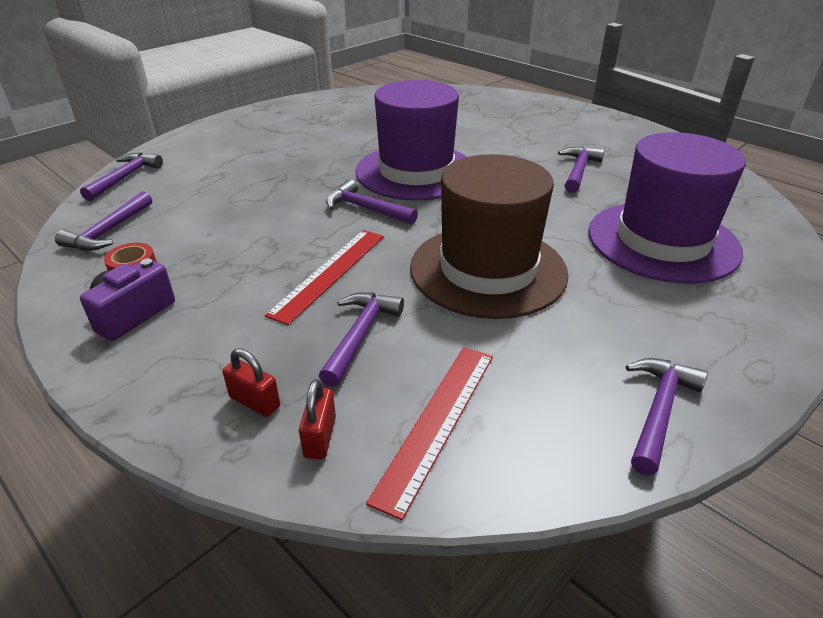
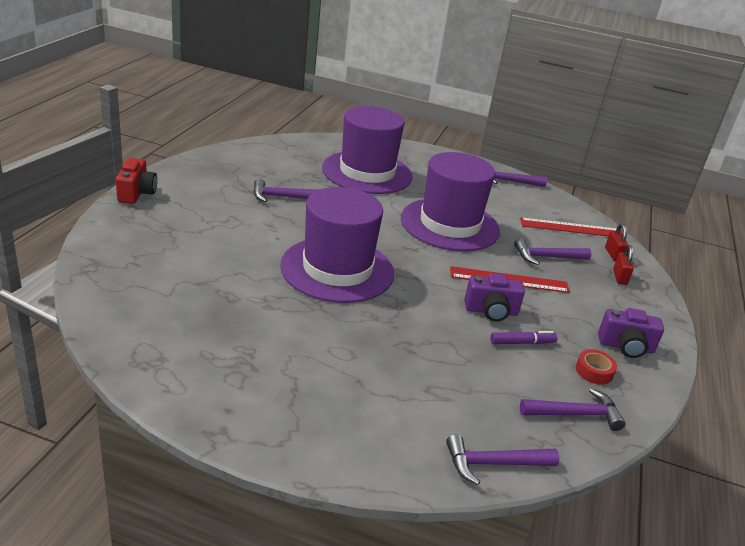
camera: 120 degrees left, 5 degrees down
red padlock [299,379,336,459] -> red padlock turned 75 degrees counterclockwise [605,224,629,261]
purple hammer [326,179,418,225] -> none
brown hat [410,154,568,319] -> purple hat [401,152,500,251]
none -> red camera [116,158,157,204]
none -> purple camera [464,273,525,321]
none -> purple marker [490,331,558,344]

